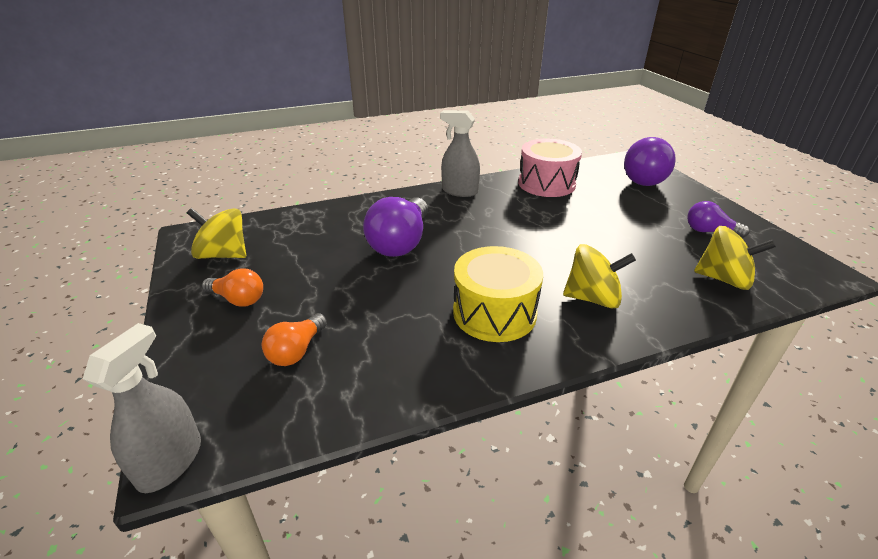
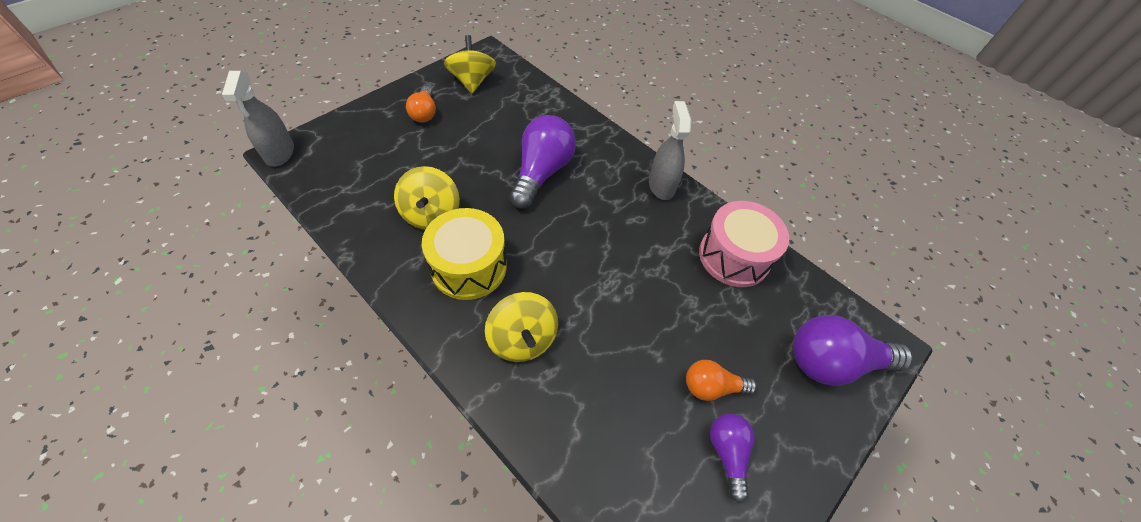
camera: 60 degrees right, 20 degrees up
grey spray bottle [83,323,201,493] -> grey spray bottle turned 90 degrees clockwise [222,71,294,167]
orange light bulb [262,313,327,366] -> orange light bulb moved to [686,360,757,401]
purple light bulb [363,197,428,257] -> purple light bulb turned 120 degrees clockwise [510,115,576,209]
yellow spinning top [694,226,776,290] -> yellow spinning top moved to [394,166,460,230]

